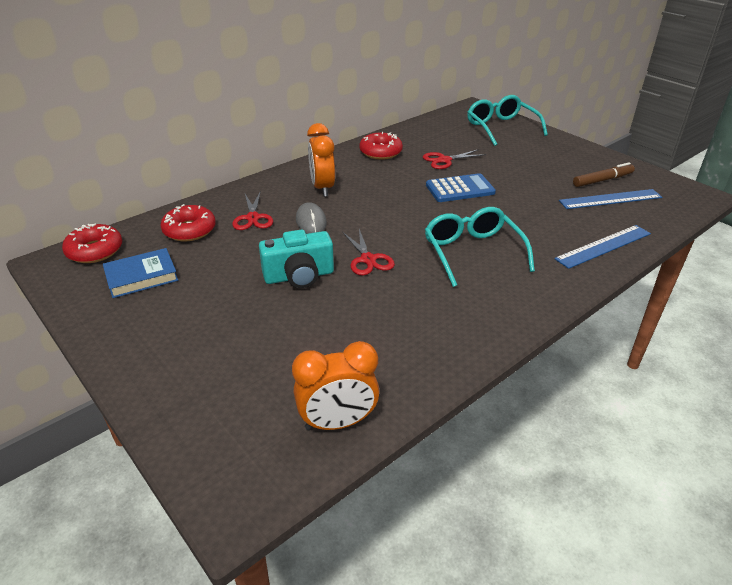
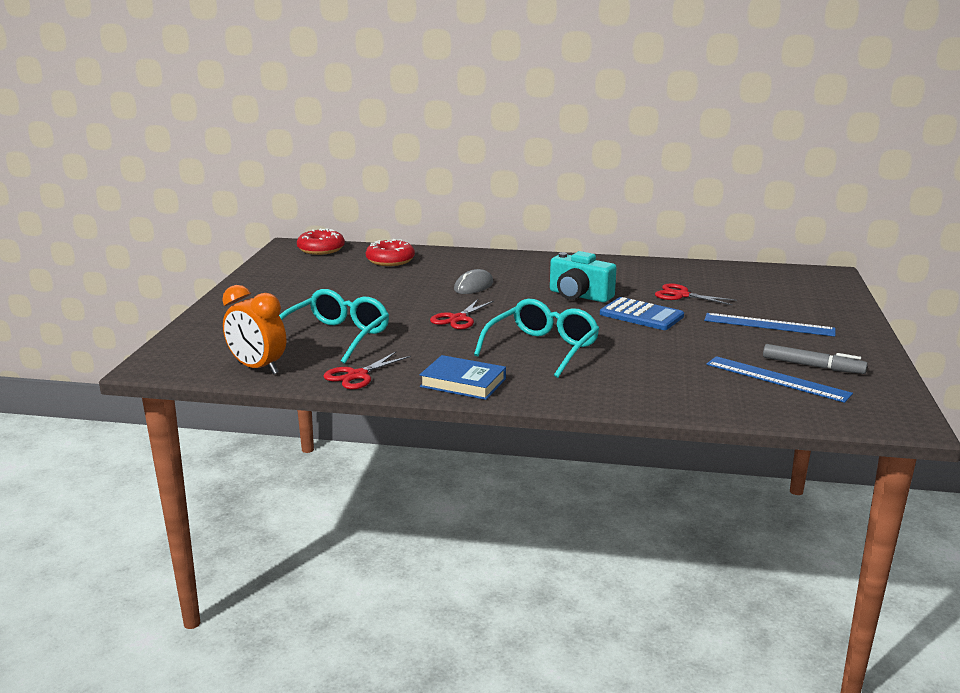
camera: 50 degrees right, 15 degrees down
blue book [103,248,178,298] -> blue book moved to [420,355,506,400]
red scissors [232,191,273,230] -> red scissors moved to [323,352,411,389]
turquoise camera [259,230,334,288] -> turquoise camera moved to [550,251,617,302]
orange clock [307,123,335,197] -> none
red donut [360,132,403,160] -> none
turquoise glasses [467,95,548,146] -> turquoise glasses moved to [279,289,389,364]
blue ruler [554,225,651,269] -> blue ruler moved to [704,313,835,337]
brown marker [573,162,635,187] -> grey marker [763,344,868,374]

